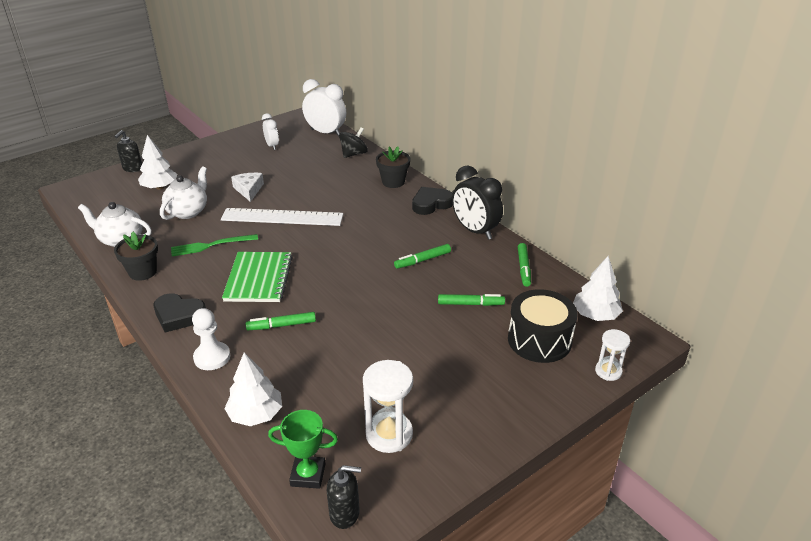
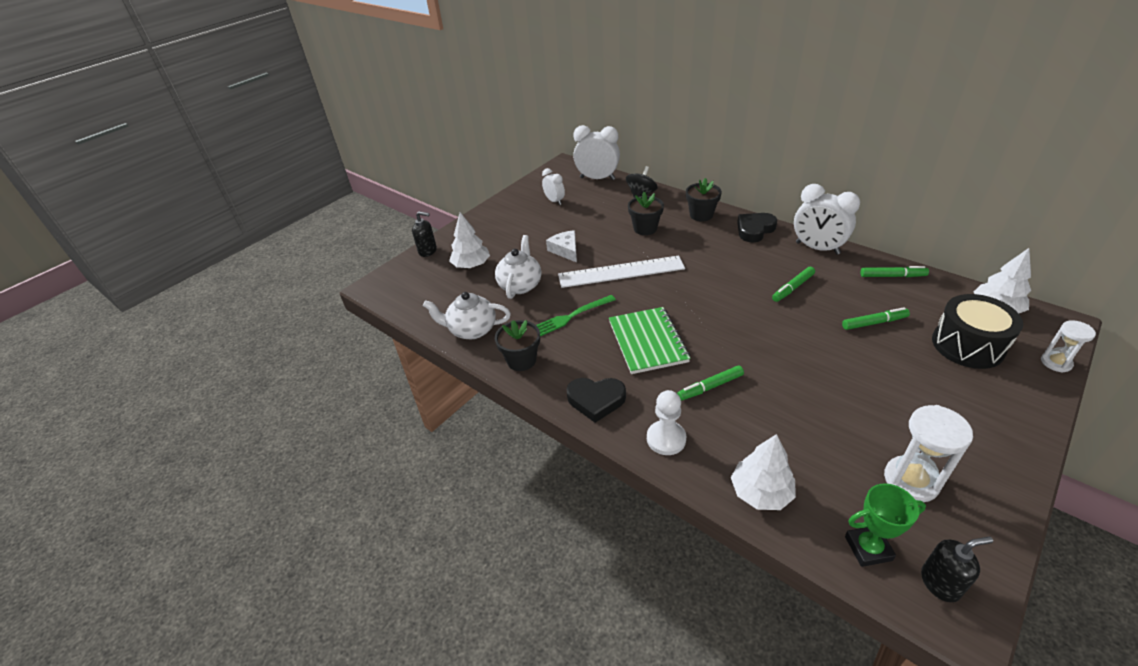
camera: 10 degrees left, 5 degrees up
black soap dispenser [114,130,142,172] -> black soap dispenser turned 90 degrees counterclockwise [412,211,437,257]
black clock [452,165,503,240] -> white clock [794,184,860,255]
green marker [518,243,531,287] -> green marker turned 75 degrees counterclockwise [860,266,929,277]
none -> black flower pot [628,192,664,235]

